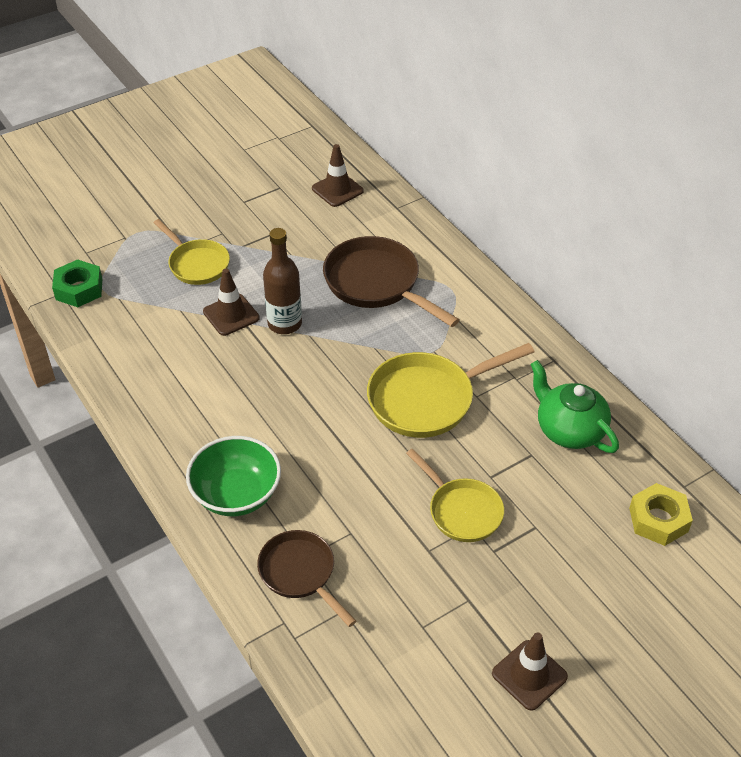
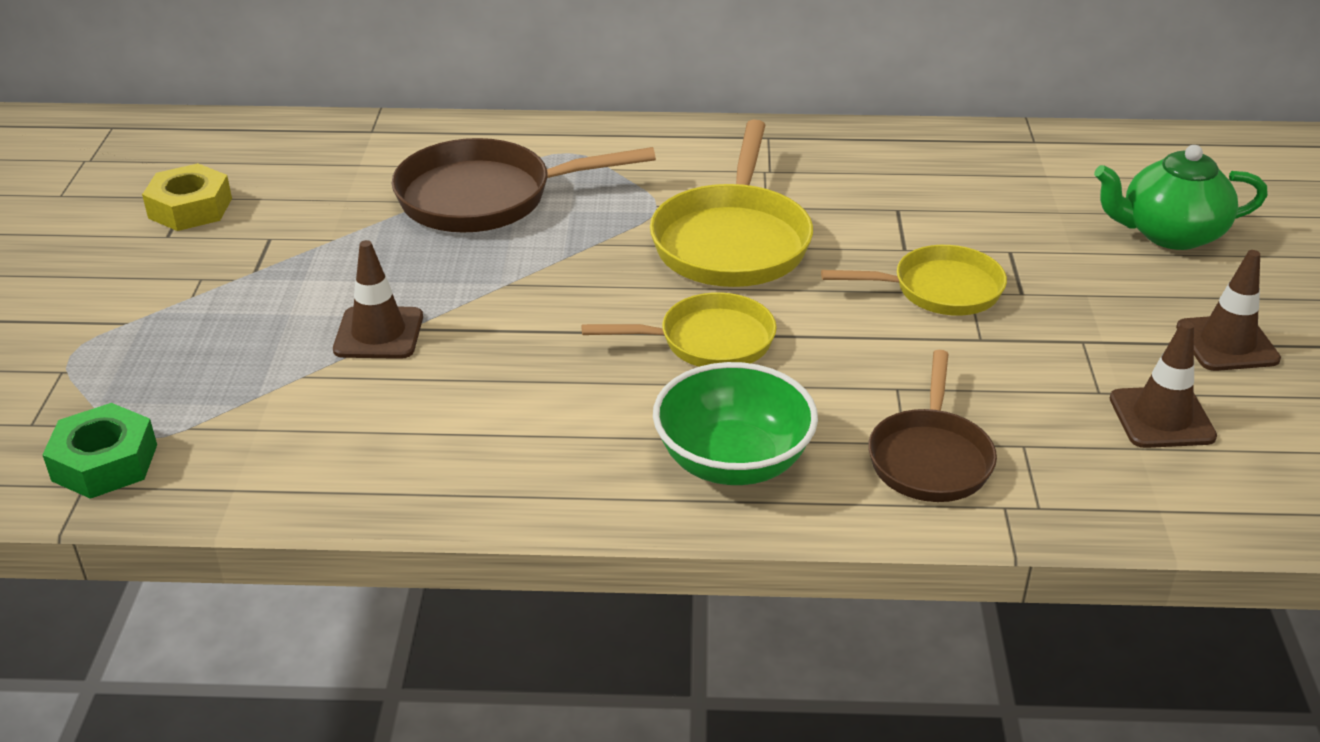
camera: 55 degrees left, 10 degrees down
yellow pan [153,219,230,285] -> yellow pan moved to [582,292,777,367]
brown pan [257,530,356,627] -> brown pan turned 75 degrees counterclockwise [868,350,997,502]
brown bottle [263,228,302,334] -> none
brown traffic cone [312,144,364,207] -> brown traffic cone moved to [1110,321,1217,448]
green teapot [530,360,619,453] -> green teapot moved to [1094,145,1268,250]
yellow nut [629,483,693,546] -> yellow nut moved to [142,163,232,231]

